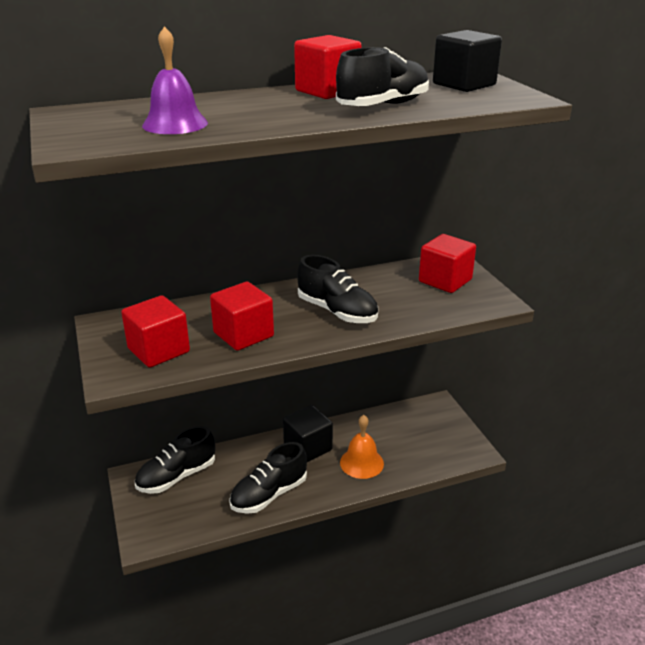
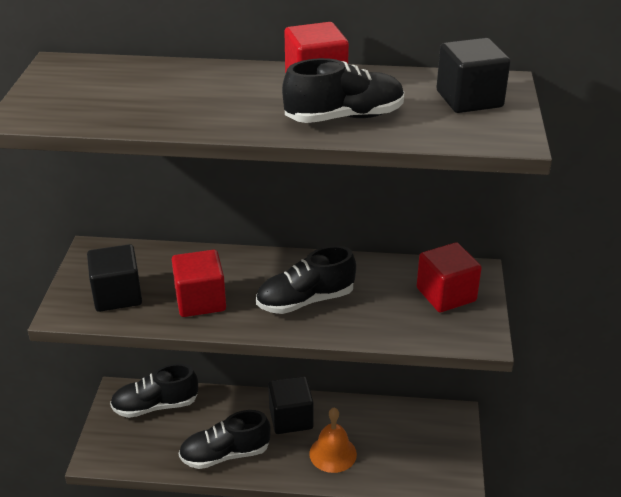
camera: 25 degrees right, 5 degrees up
red cube [121,295,190,368] -> black cube [87,244,142,312]
purple bell [142,26,208,134] -> none
black shoe [297,255,378,323] -> black shoe turned 90 degrees clockwise [256,246,356,314]

